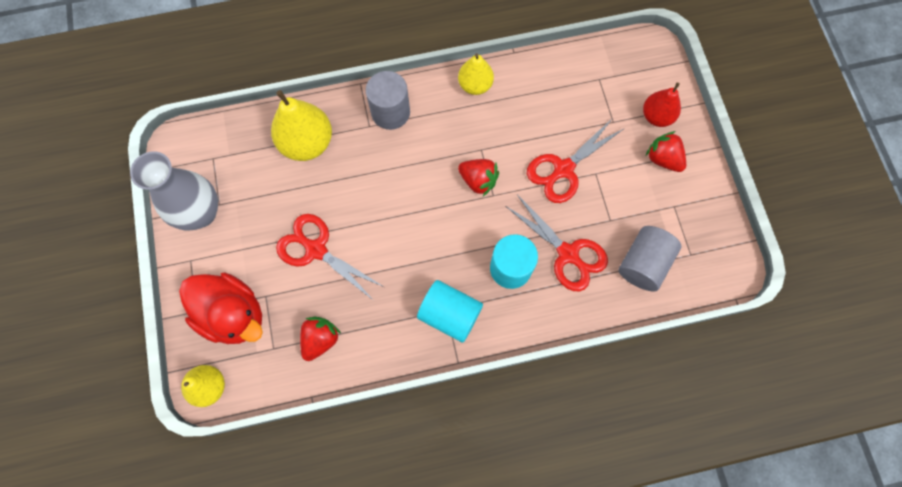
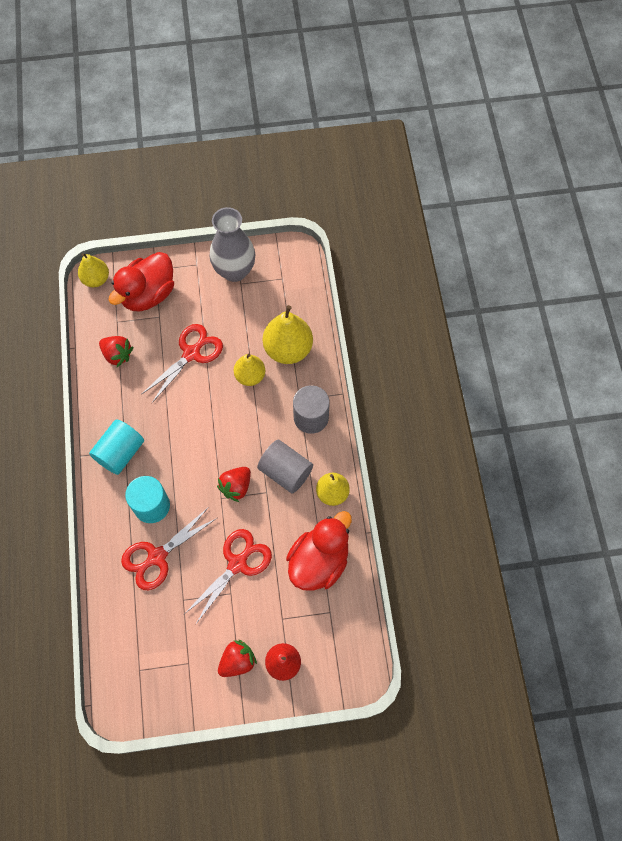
camera: 95 degrees right, 5 degrees down
red scissors [527,119,623,203] -> red scissors turned 75 degrees clockwise [184,529,272,624]
grey cylinder [619,226,681,292] -> grey cylinder moved to [257,440,313,494]
none -> yellow pear [234,354,265,386]
none -> red duck [286,511,352,591]

